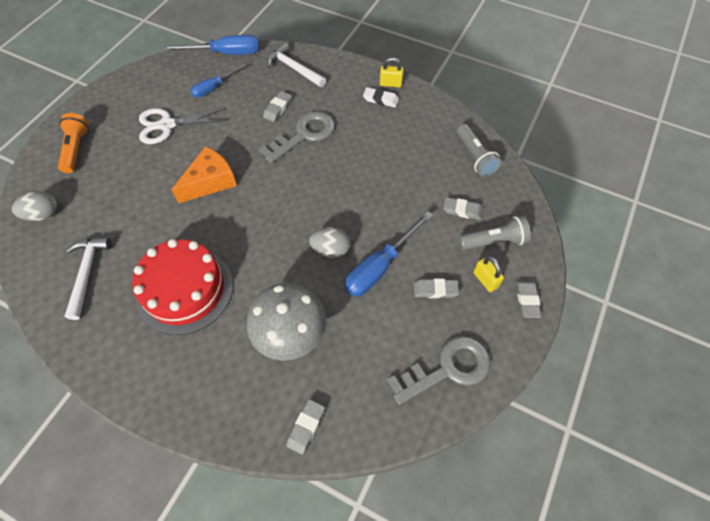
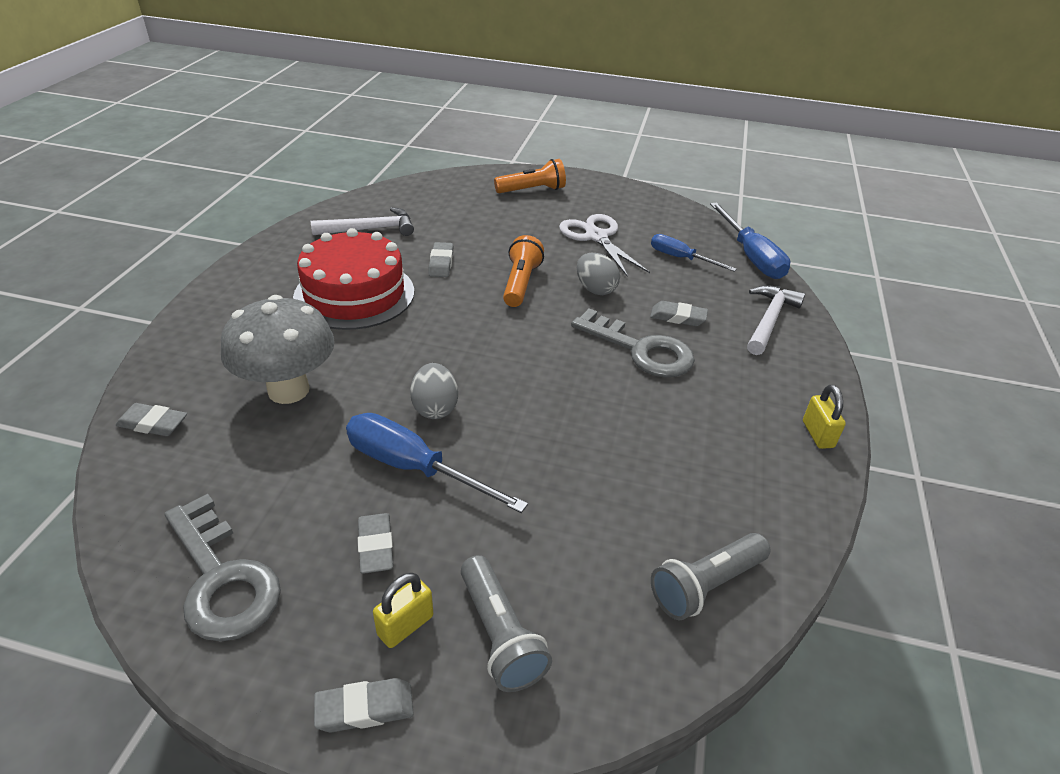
camera: 75 degrees right, 20 degrees down
grey egg [12,191,57,221] -> grey egg moved to [577,253,620,295]
orange cheese [171,146,237,203] -> orange flashlight [503,235,544,307]
white eraser [363,87,399,107] -> none
grey eraser [443,197,483,220] -> grey eraser moved to [428,242,453,277]

